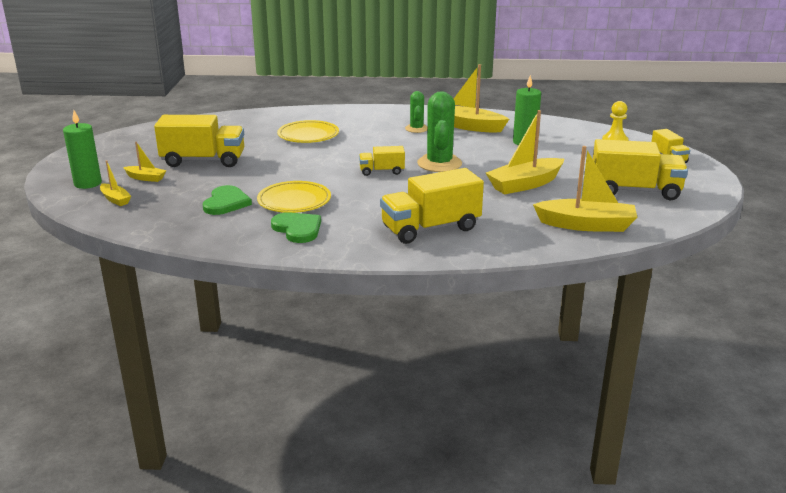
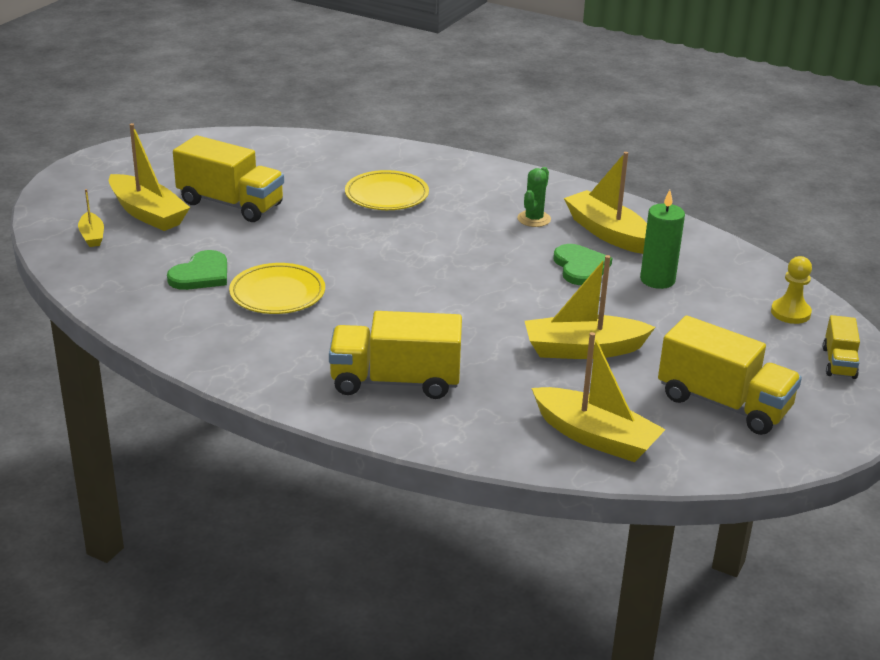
camera: 25 degrees right, 5 degrees up
green candle [63,110,102,189] -> none
yellow boat [123,142,166,182] -> yellow boat [109,123,190,231], size x1.95
green heart [271,212,321,243] -> green heart moved to [553,244,612,285]
yellow truck [359,146,405,176] -> none
green cactus [417,91,462,172] -> none

